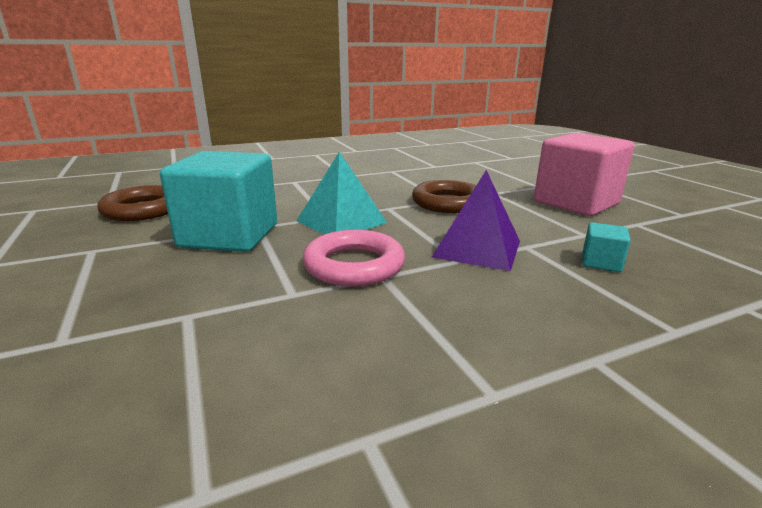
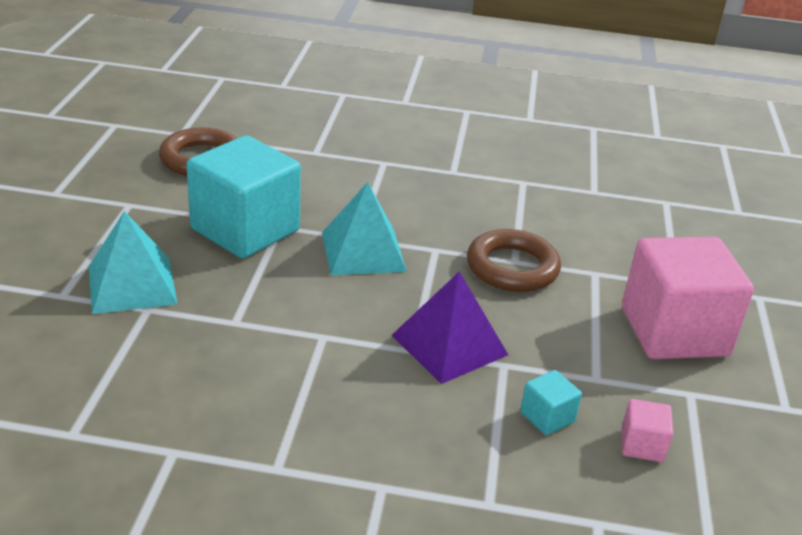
camera: 30 degrees right, 10 degrees up
pink ring [303,230,405,287] -> none
none -> turquoise pyramid [89,211,177,314]
none -> pink cube [622,399,673,462]

